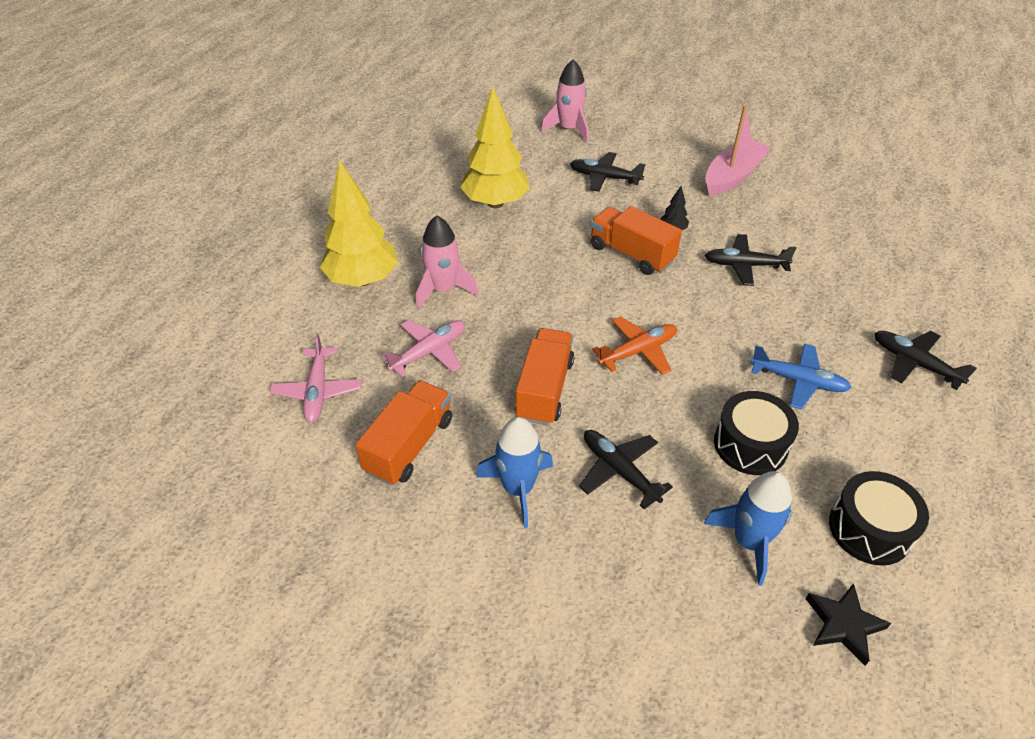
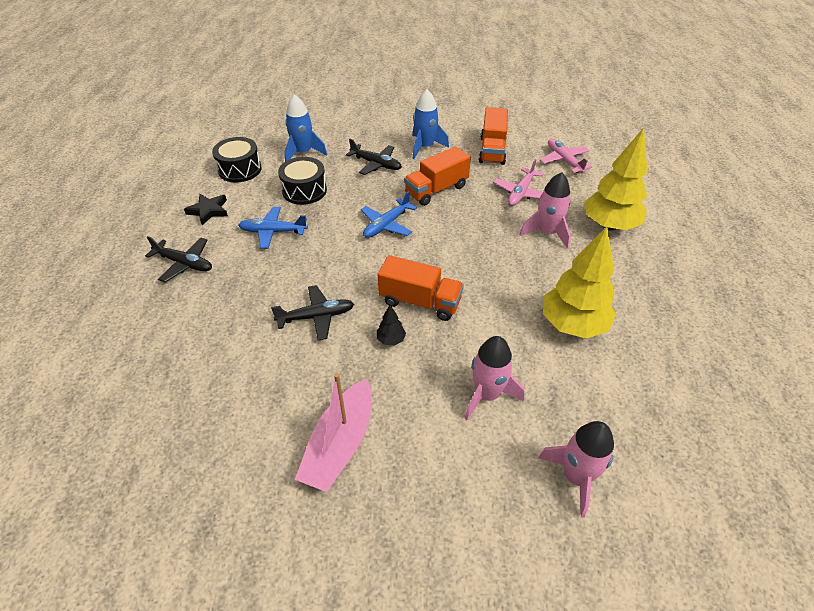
camera: 160 degrees right, 0 degrees up
orange truck [515,328,575,425] -> orange truck turned 60 degrees clockwise [404,146,471,206]
black plane [570,152,645,192] -> pink rocket [464,336,524,420]
orange plane [592,316,677,375] -> blue plane [361,191,417,238]
black star [806,583,891,665] -> black star moved to [184,194,228,225]

